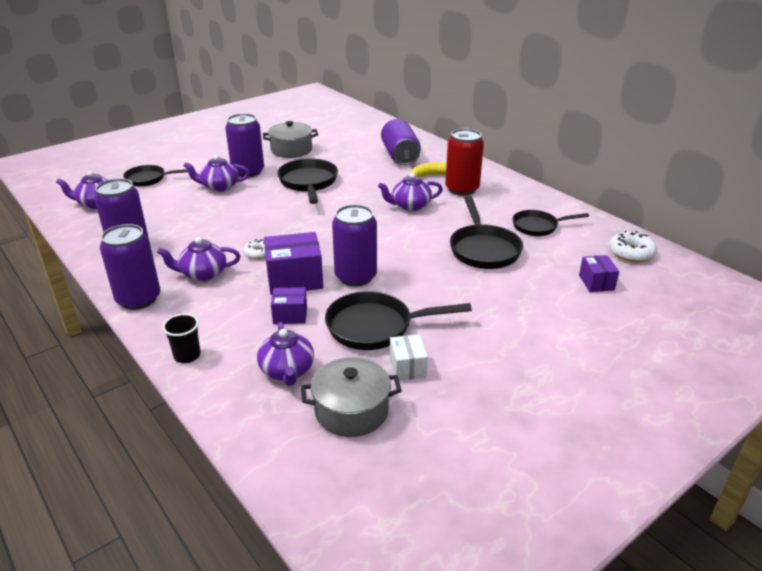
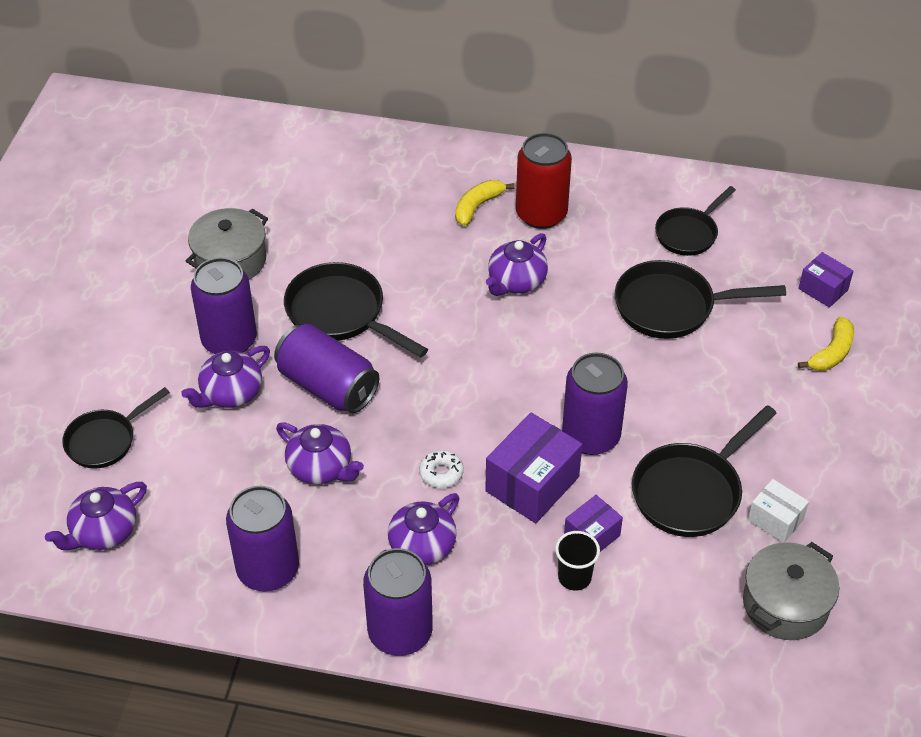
camera: 40 degrees left, 15 degrees up
black cup [162,314,201,363] -> black cup moved to [555,531,600,591]
purple teapot [257,322,314,386] -> purple teapot moved to [276,422,364,484]
purple can [381,119,421,165] -> purple can moved to [274,324,379,413]
black pan [450,196,523,269] -> black pan turned 135 degrees clockwise [615,260,786,339]
white donut [609,231,657,262] -> none
none -> yellow banana [798,317,854,371]

